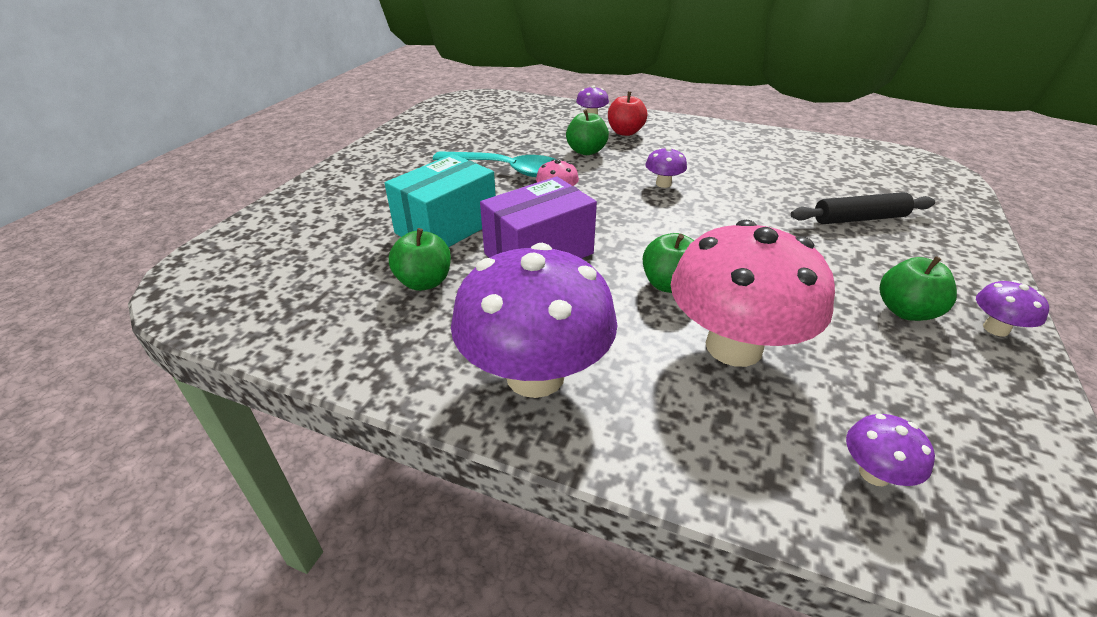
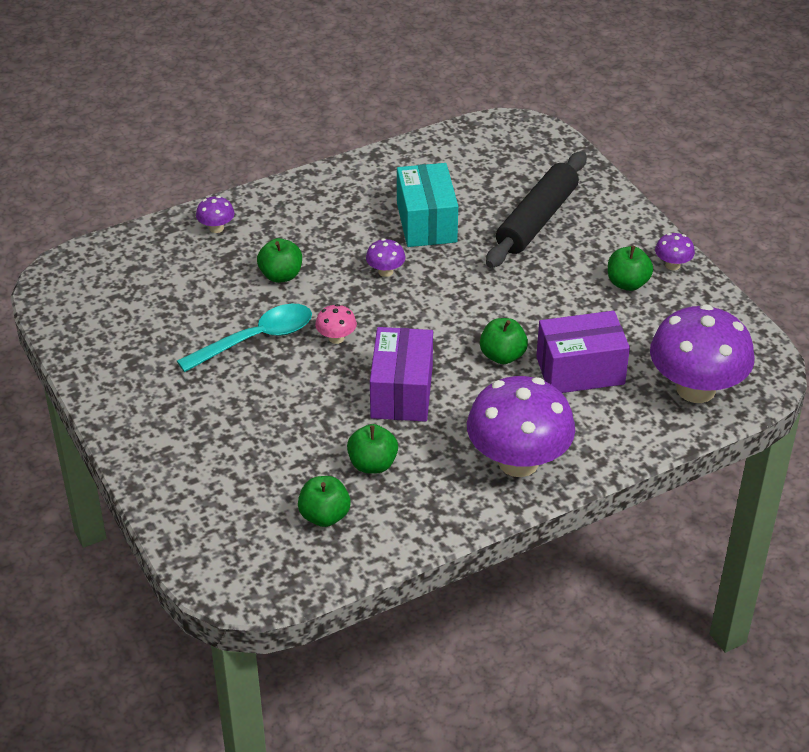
camera: 50 degrees left, 5 degrees up
turquoise box [385,154,496,247] -> turquoise box moved to [397,163,458,247]
red apple [608,92,647,136] -> none
pink mushroom [671,220,835,367] -> purple box [536,311,630,393]
black rolling pin [791,192,935,224] -> black rolling pin [486,151,587,268], size x1.56
purple mushroom [846,414,935,486] -> purple mushroom [650,304,754,403], size x2.40
none -> green apple [298,476,351,527]

